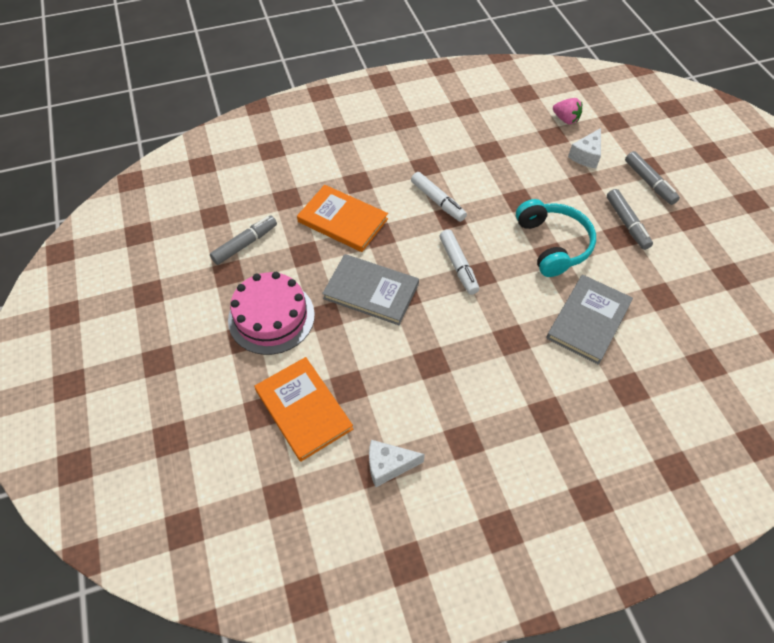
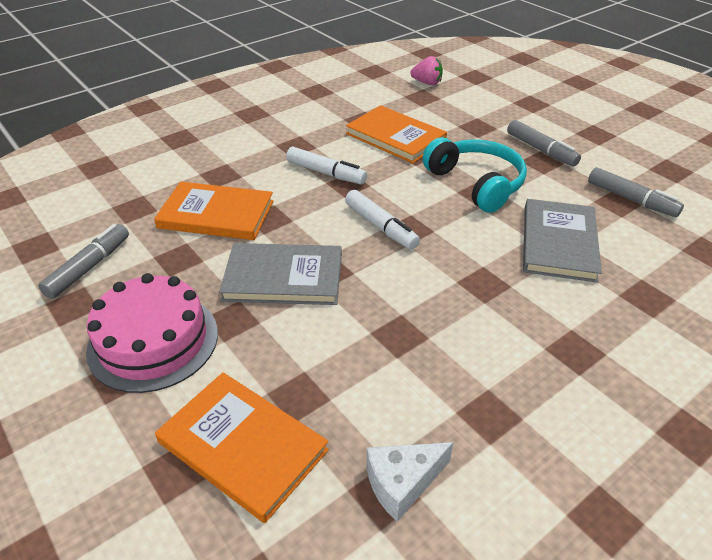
camera: 20 degrees left, 15 degrees down
white cheese [568,128,601,168] -> none
grey marker [625,151,680,205] -> grey marker moved to [588,167,684,217]
none -> orange book [346,105,447,163]

